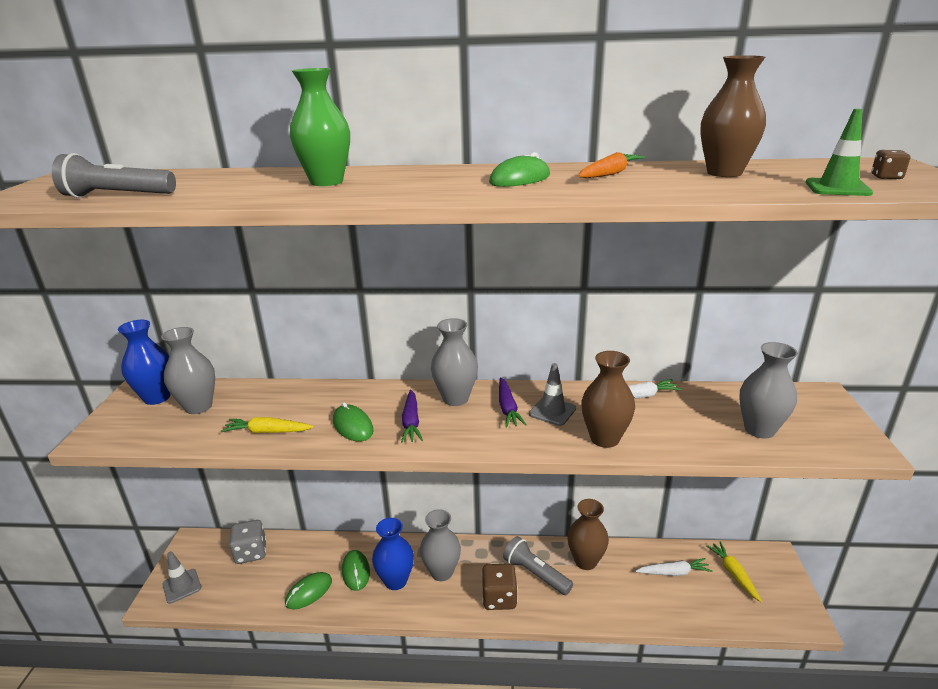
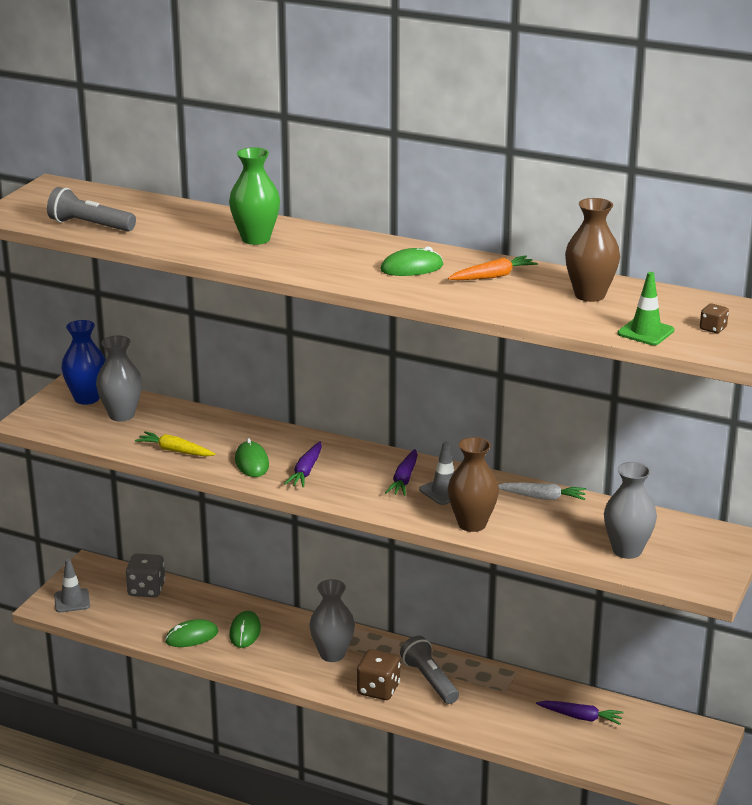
camera: 20 degrees right, 0 degrees up
blue vase [372,518,414,590] -> none
grey vase [431,318,478,406] -> none
brown vase [567,499,609,570] -> none
white carrot [635,558,712,576] -> purple carrot [536,701,624,725]
yellow carrot [706,542,762,602] -> none

